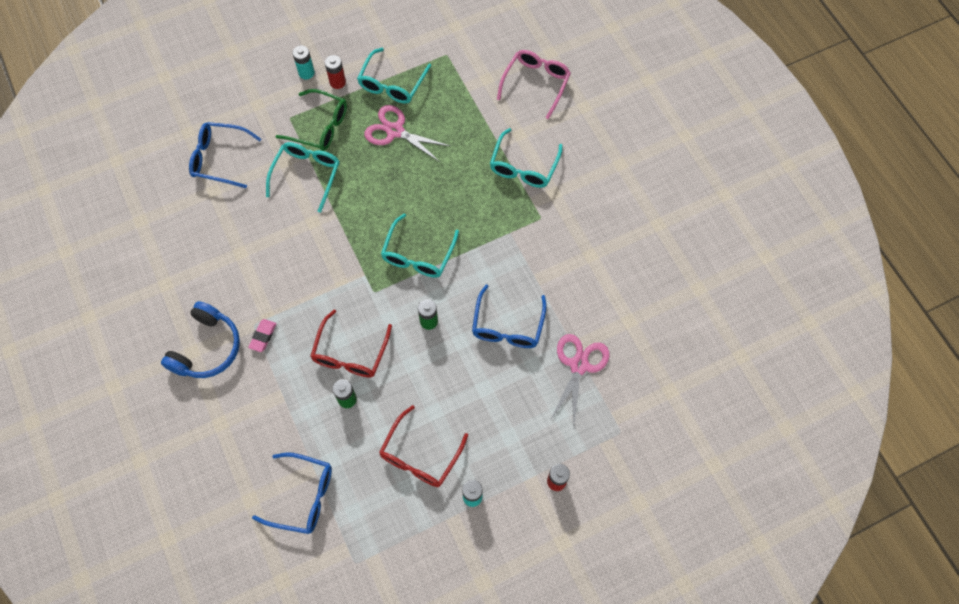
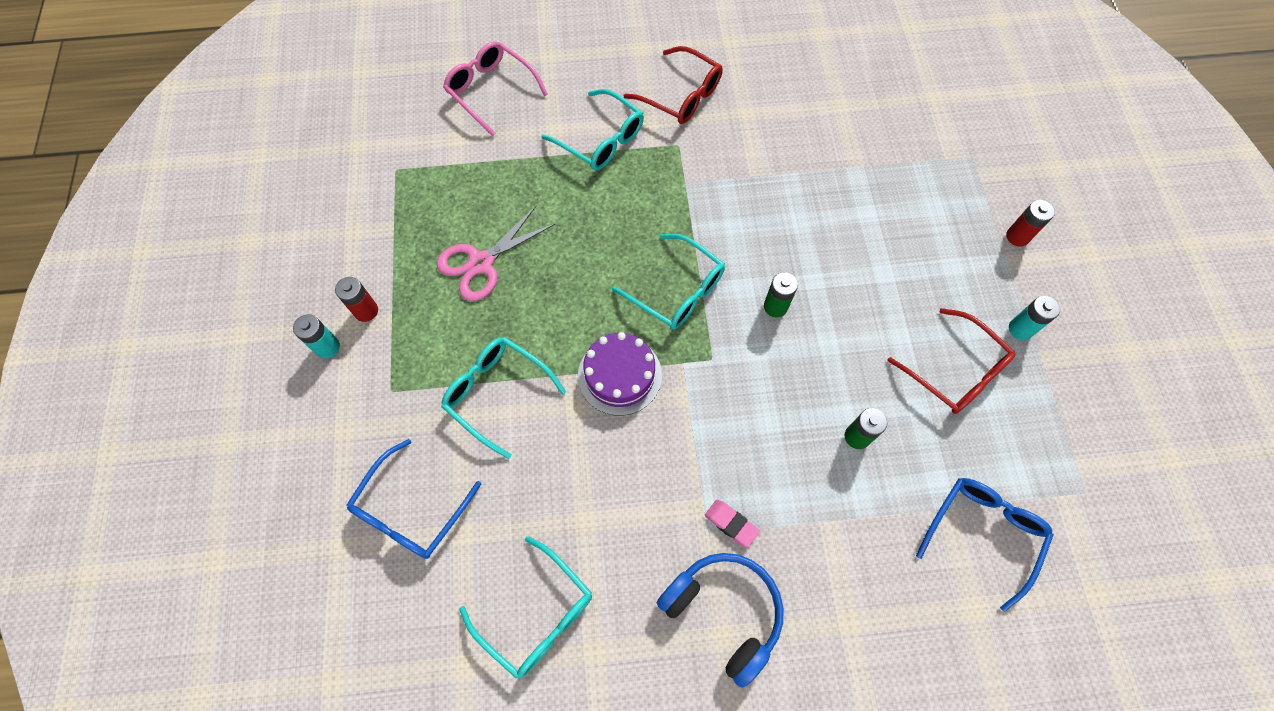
camera: 70 degrees left, 0 degrees up
green glasses [275,89,347,151] -> none
red glasses [310,310,392,377] -> red glasses moved to [624,46,723,124]
turquoise glasses [357,48,431,104] -> turquoise glasses moved to [459,536,592,678]
blue glasses [472,284,547,348] -> none
pink scissors [550,334,610,424] -> none
none -> purple cake [578,332,662,416]

